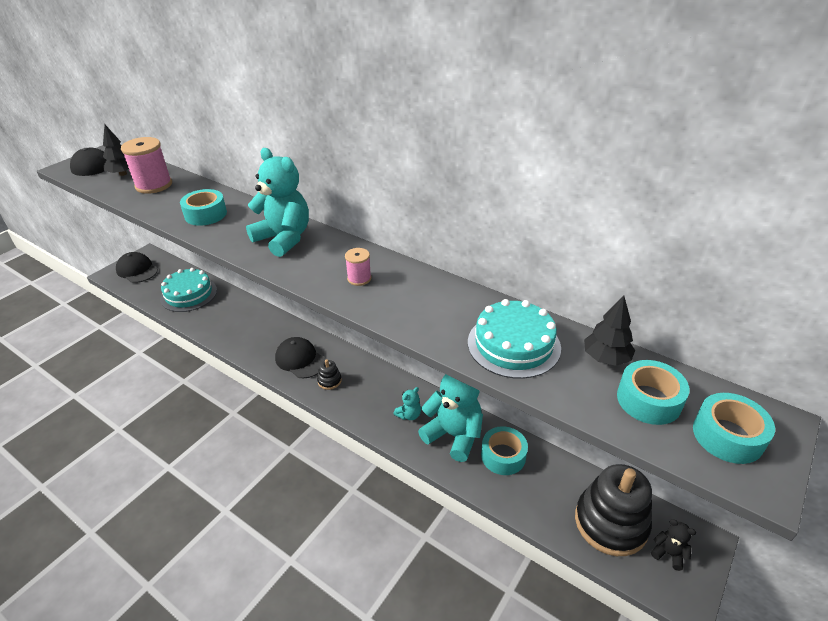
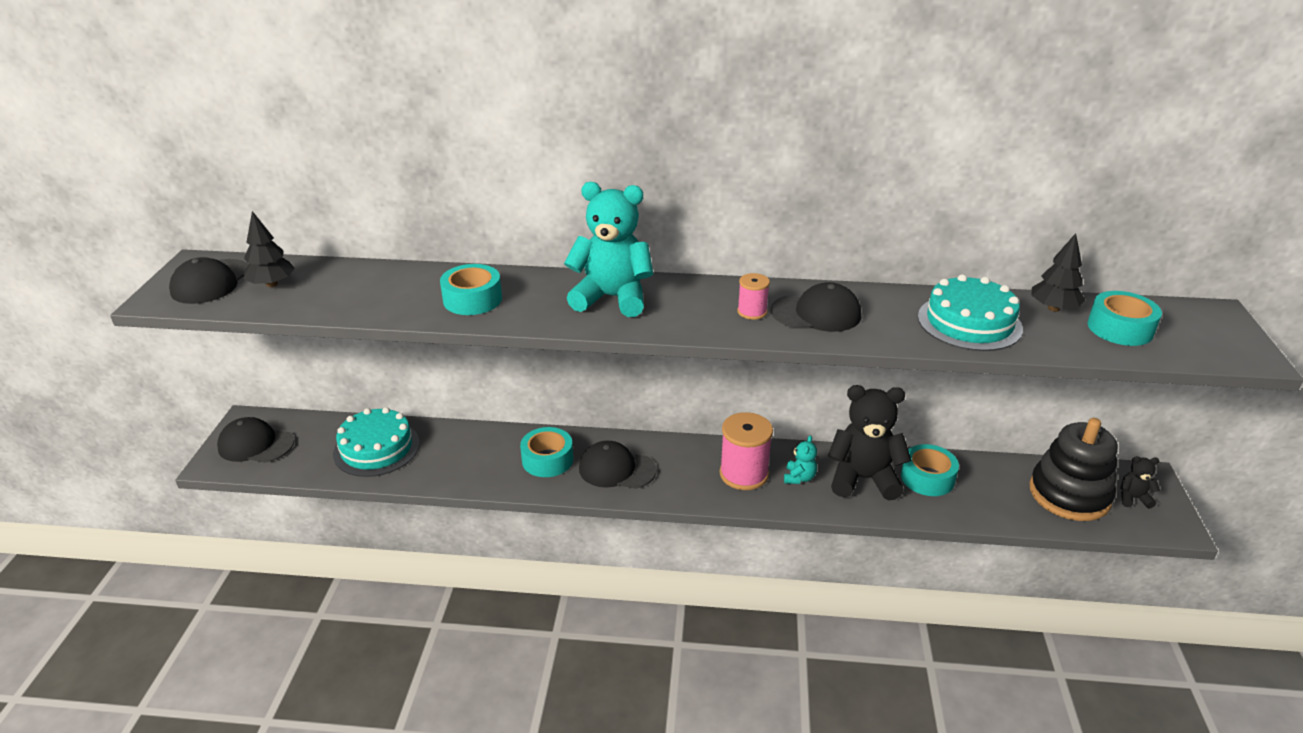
camera: 30 degrees left, 5 degrees down
pink spool [121,137,172,194] -> pink spool moved to [719,412,773,490]
black stacking toy [317,360,342,390] -> none
turquoise teddy bear [418,374,483,462] -> black teddy bear [828,385,911,501]
turquoise tape [693,393,775,464] -> turquoise tape moved to [520,427,573,477]
none -> black cap [771,282,861,332]

